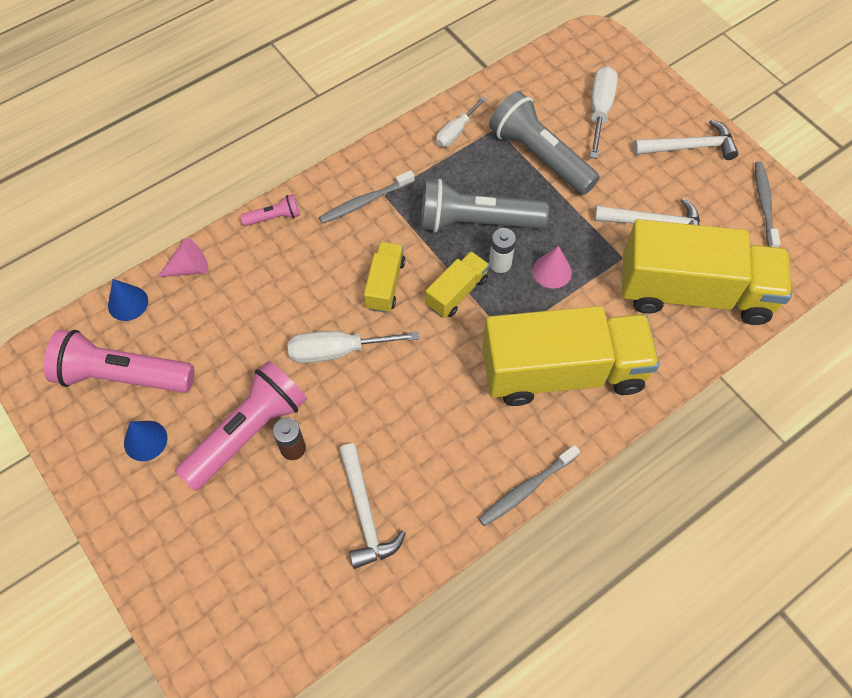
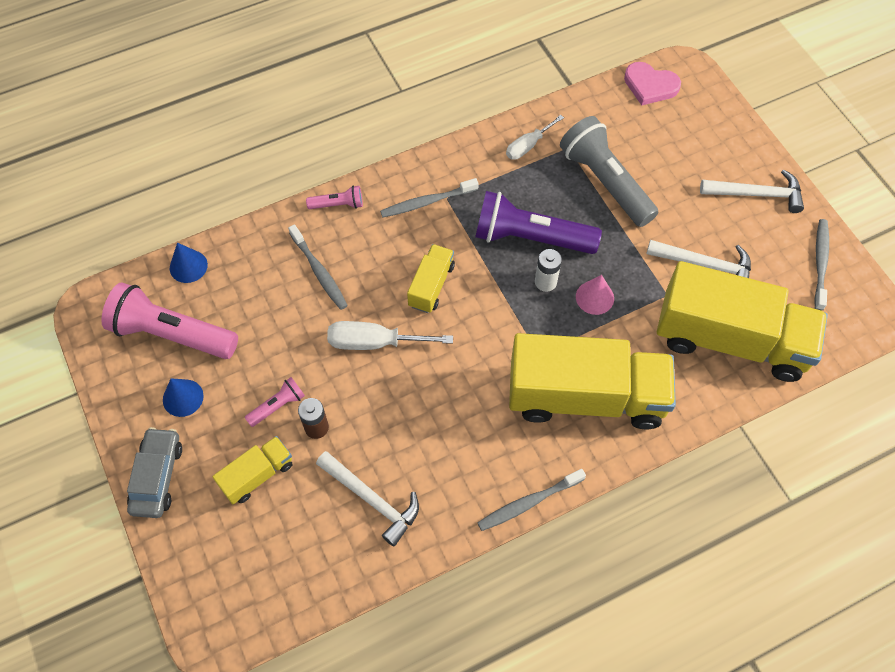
camera: 10 degrees right, 0 degrees up
pink cone [158,238,208,277] -> none
pink flashlight [175,361,307,491] -> pink flashlight [245,377,305,427], size x0.46
white hammer [339,444,406,569] -> white hammer turned 45 degrees counterclockwise [316,451,419,546]
grey flashlight [421,179,549,232] -> purple flashlight [475,191,602,254]
yellow truck [426,251,489,318] -> yellow truck moved to [212,436,293,504]
white screwdriver [590,66,618,159] -> none
none -> grey car [127,427,182,518]
none -> grey toothbrush [288,224,348,310]
none -> pink heart [624,62,681,105]

